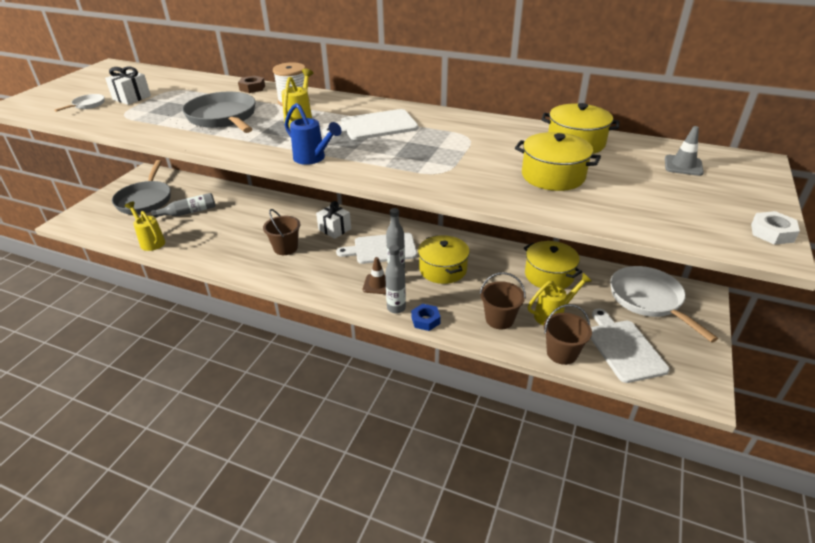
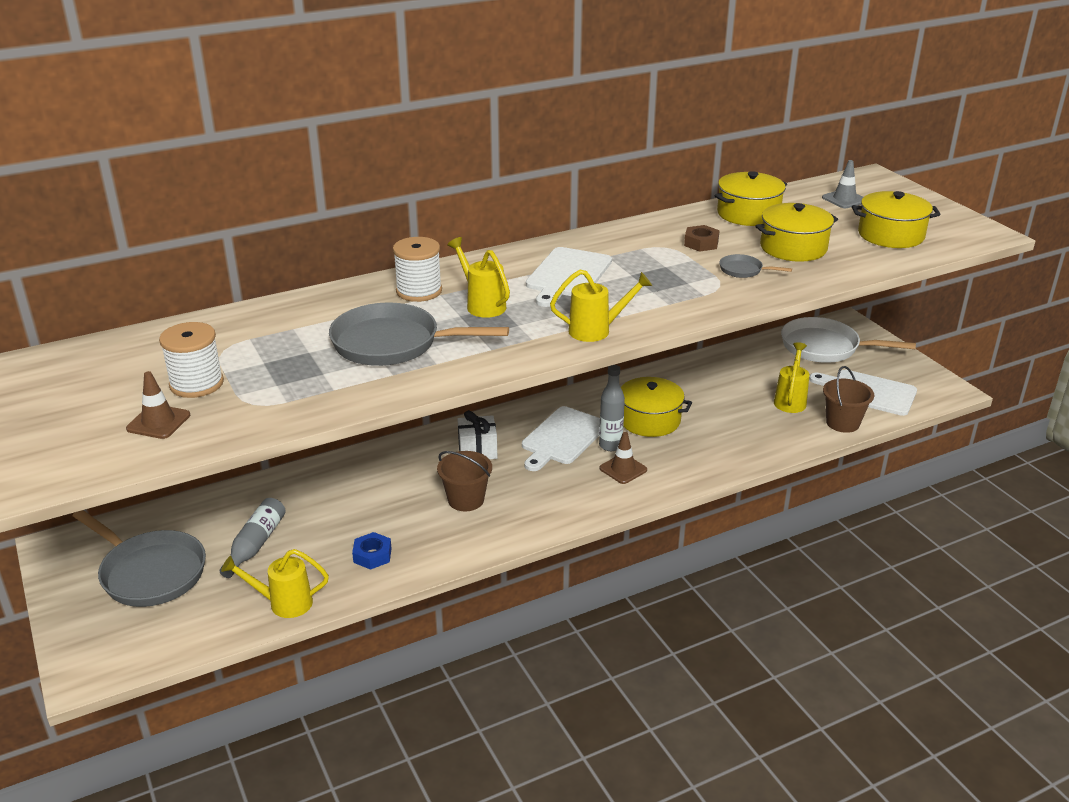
camera: 50 degrees left, 5 degrees down
white pan [54,94,104,112] -> brown traffic cone [126,371,190,439]
white gift [105,67,151,105] -> white spool [159,322,224,398]
brown nut [238,76,265,93] -> brown nut moved to [684,225,720,252]
blue watering can [285,103,342,165] -> yellow watering can [550,269,652,342]
grey bottle [385,245,406,314] -> none
blue nut [411,304,441,331] -> blue nut moved to [352,532,392,570]
brown bucket [480,272,526,329] -> none
yellow pot [524,241,582,289] -> yellow pot moved to [852,191,941,248]
white nut [751,211,800,245] -> none
none -> grey pan [719,254,792,278]

